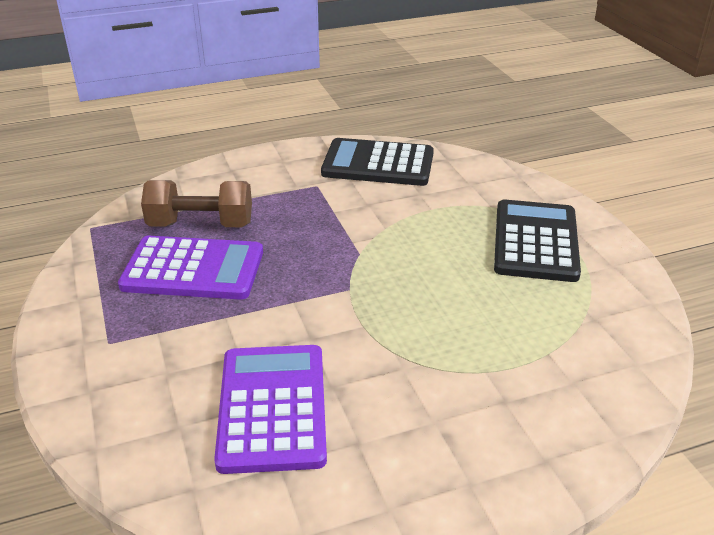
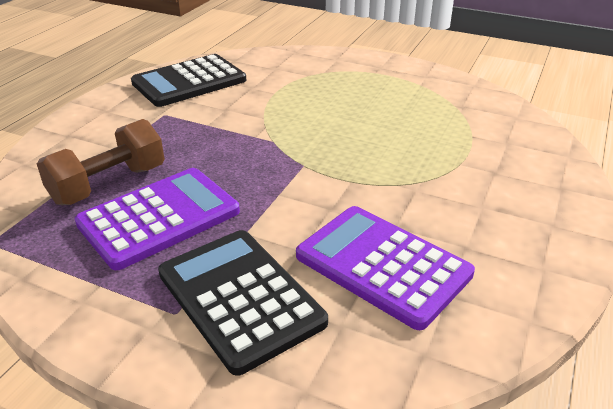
camera: 45 degrees left, 0 degrees up
black calculator [494,200,581,282] -> black calculator moved to [158,230,328,376]

